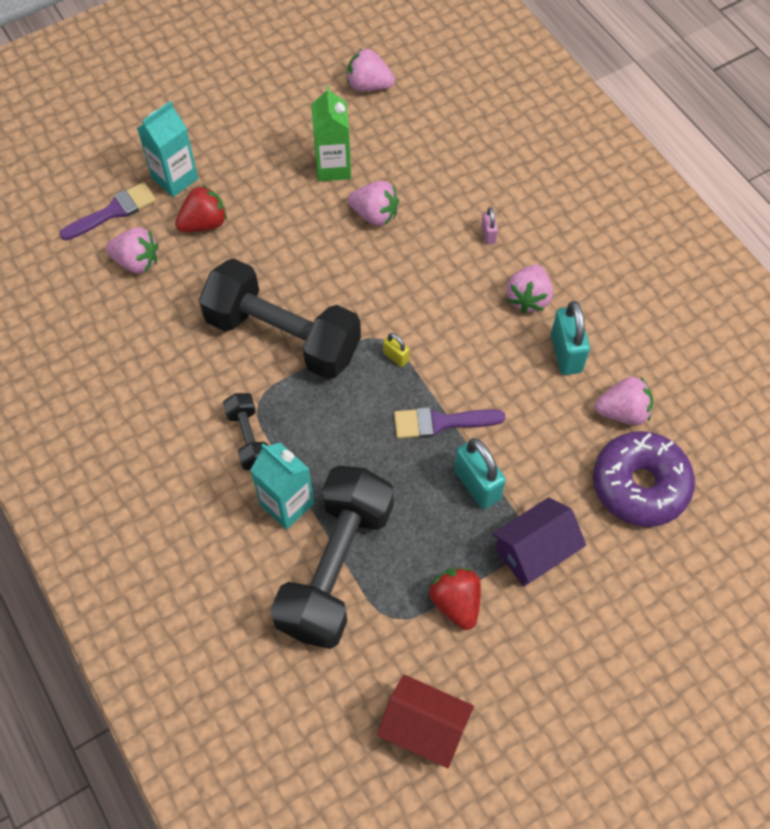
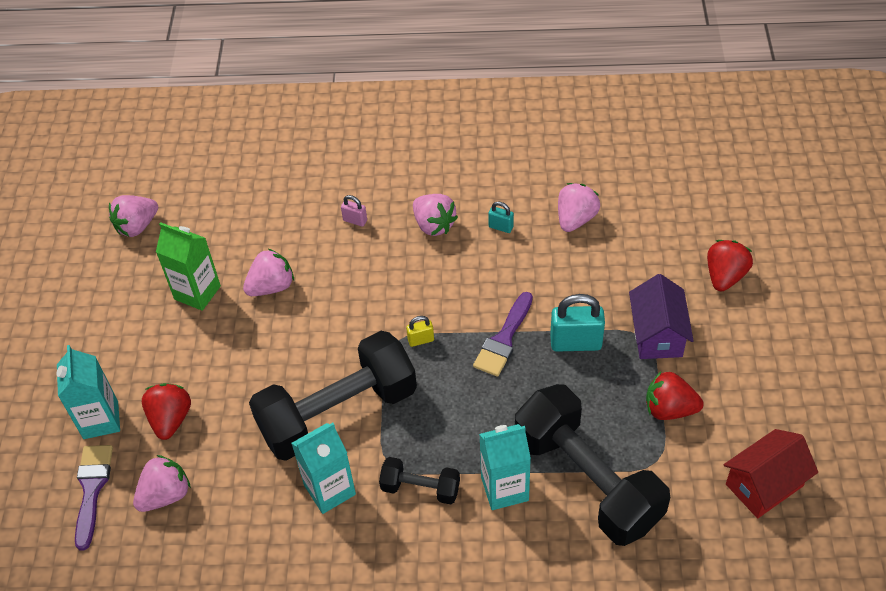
camera: 55 degrees left, 10 degrees down
turquoise padlock [551,301,590,375] -> turquoise padlock [488,201,514,233], size x0.51
purple donut [593,431,695,527] -> none
none -> turquoise carton [291,423,356,514]
none -> red strawberry [707,240,753,292]

